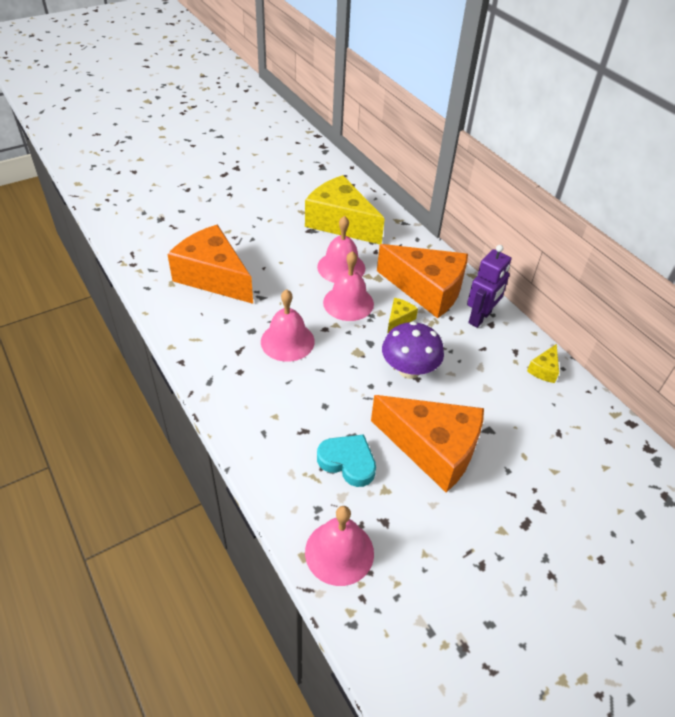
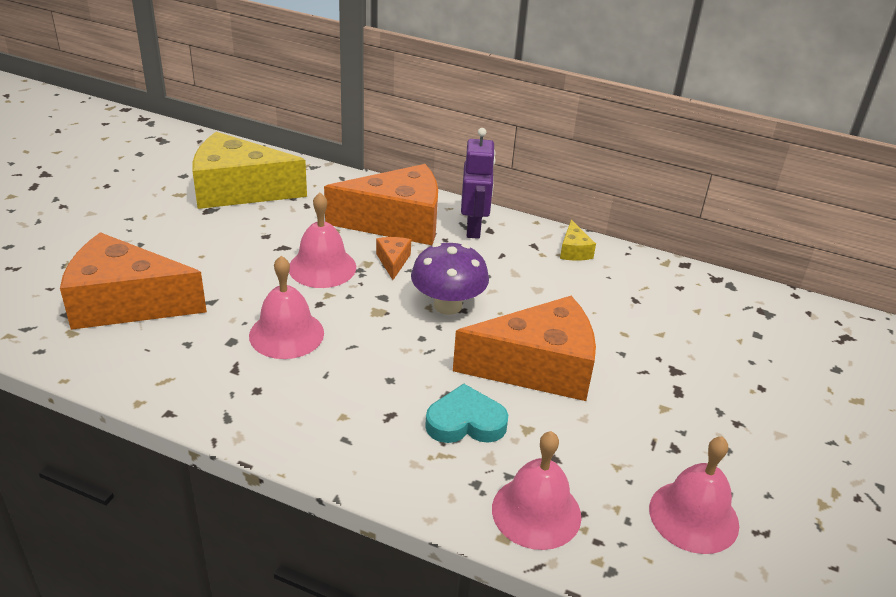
camera: 35 degrees left, 10 degrees down
pink bell [317,216,365,283] -> pink bell moved to [649,437,739,554]
yellow cheese [387,298,418,334] -> orange cheese [376,237,411,280]

